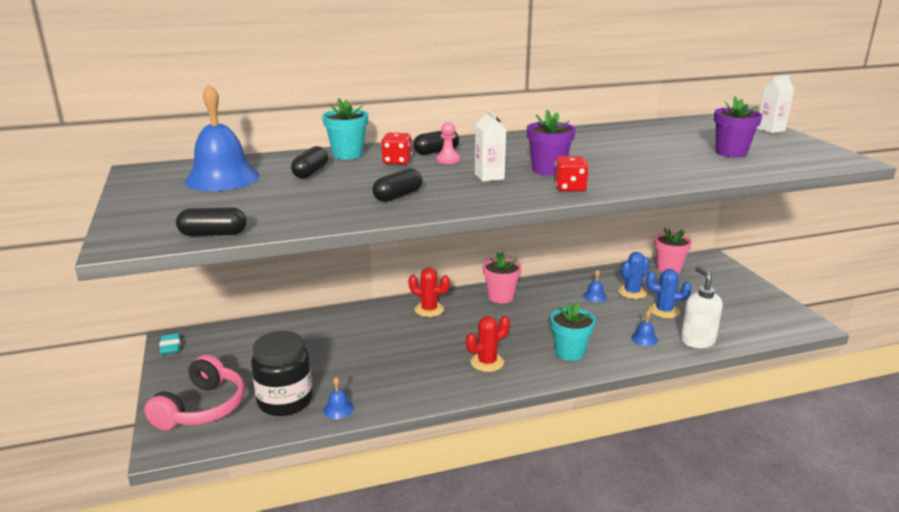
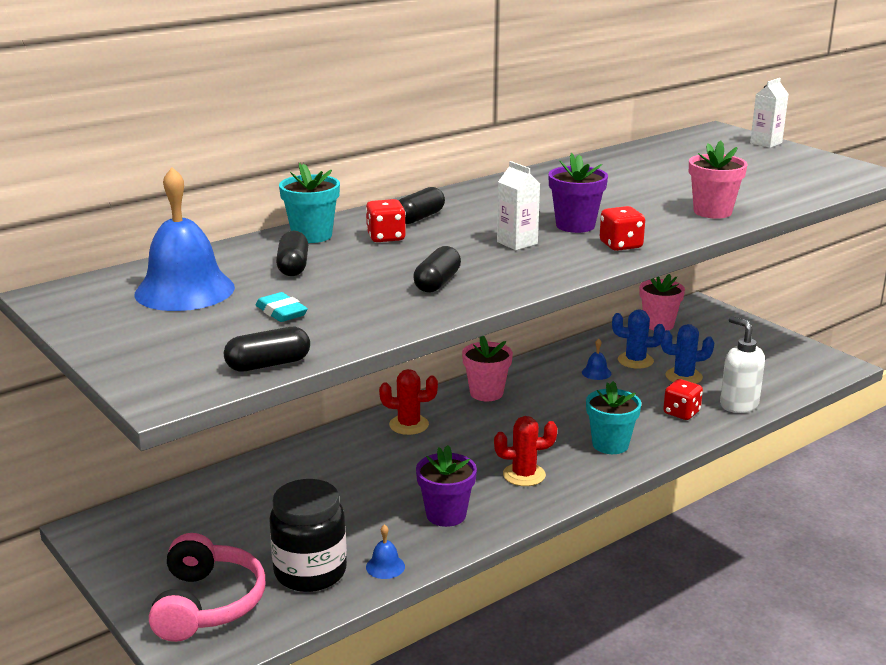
camera: 20 degrees left, 0 degrees up
turquoise eraser [159,333,181,355] -> turquoise eraser moved to [256,292,308,322]
pink pawn [436,122,460,164] -> none
red cactus [466,316,510,372] -> red cactus turned 45 degrees clockwise [494,416,557,486]
blue cactus [618,252,650,299] -> blue cactus turned 75 degrees clockwise [612,309,665,369]
blue bell [631,310,658,346] -> red dice [663,379,703,420]
purple flower pot [714,96,763,158] -> purple flower pot moved to [416,445,477,527]
none -> pink flower pot [689,140,748,219]

